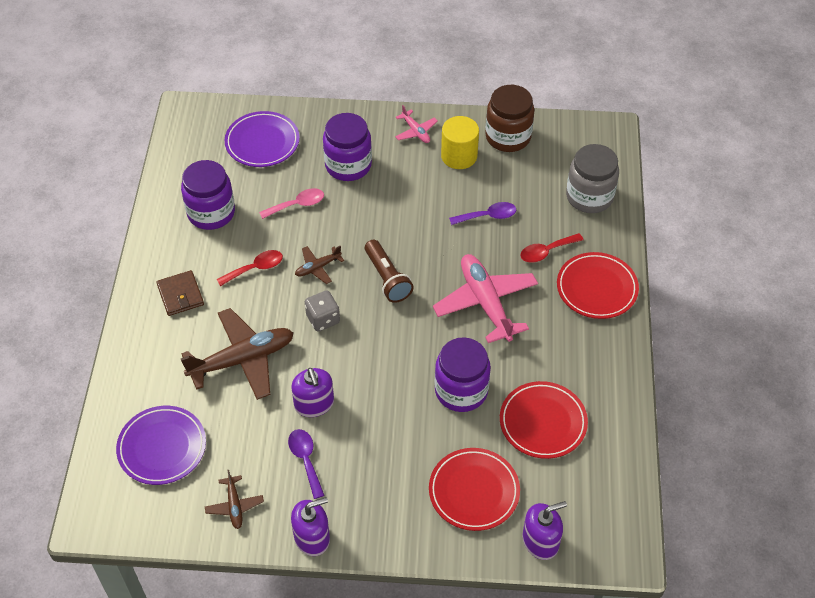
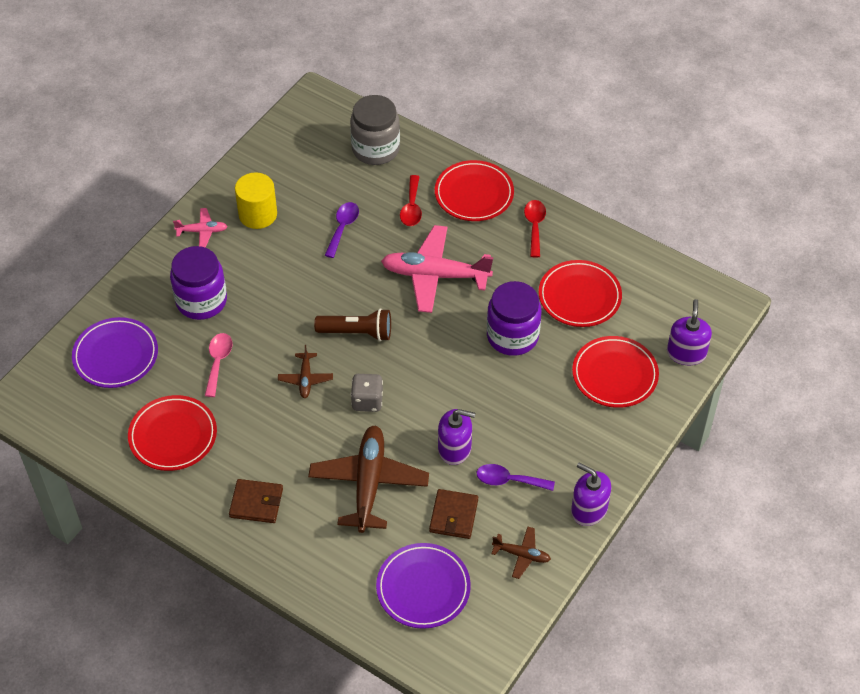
camera: 60 degrees left, 0 degrees up
purple jar [181,160,235,230] -> red plate [128,395,217,471]
red spoon [217,250,283,286] -> red spoon moved to [524,200,546,257]
purple soap dispenser [291,497,330,556] -> purple soap dispenser turned 60 degrees counterclockwise [571,462,611,526]
brown jar [485,85,535,152] -> none
none -> brown wallet [429,489,478,539]

